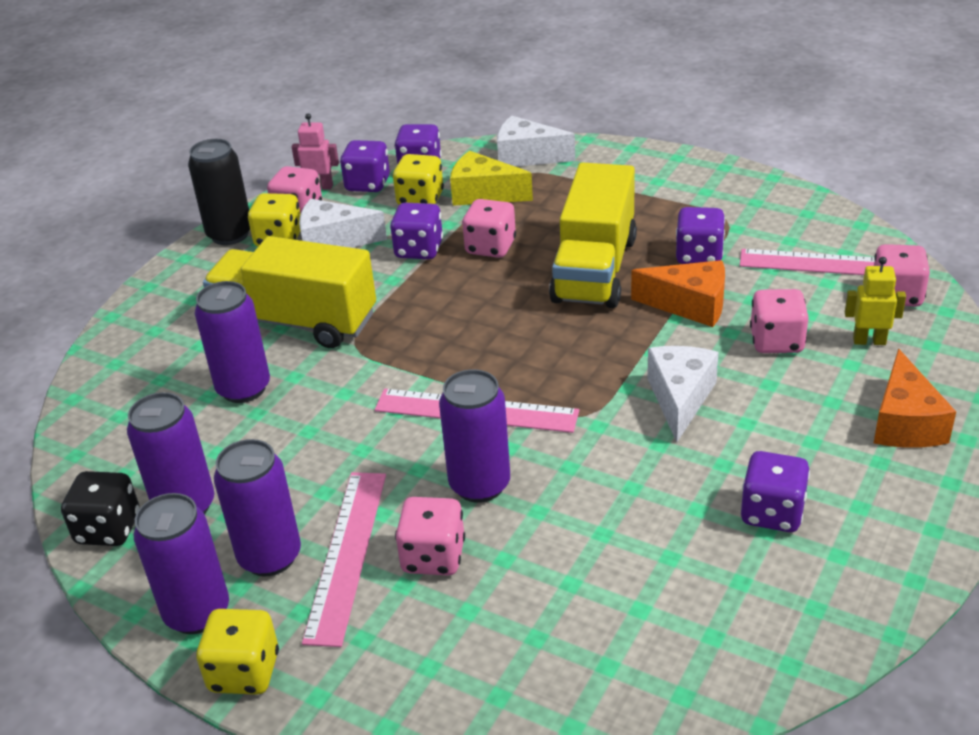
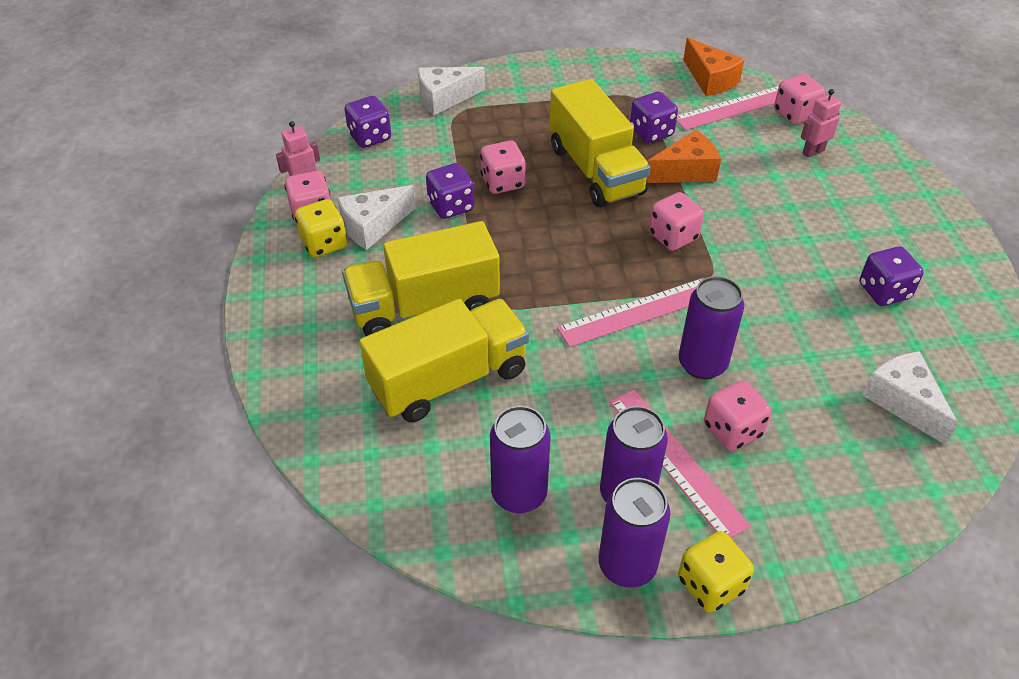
camera: 40 degrees left, 10 degrees up
black dice [61,471,140,546] -> none
black can [188,139,250,245] -> none
purple can [195,281,270,403] -> yellow truck [359,299,529,422]
purple dice [340,140,390,192] -> none
yellow dice [393,154,444,205] -> none
yellow cheese [450,151,533,206] -> none
white cheese [647,346,719,442] -> white cheese moved to [862,351,958,444]
pink dice [750,289,809,353] -> pink dice moved to [649,192,704,251]
yellow robot [845,257,906,345] -> pink robot [801,89,841,158]
orange cheese [874,349,956,448] -> orange cheese moved to [683,38,745,96]

